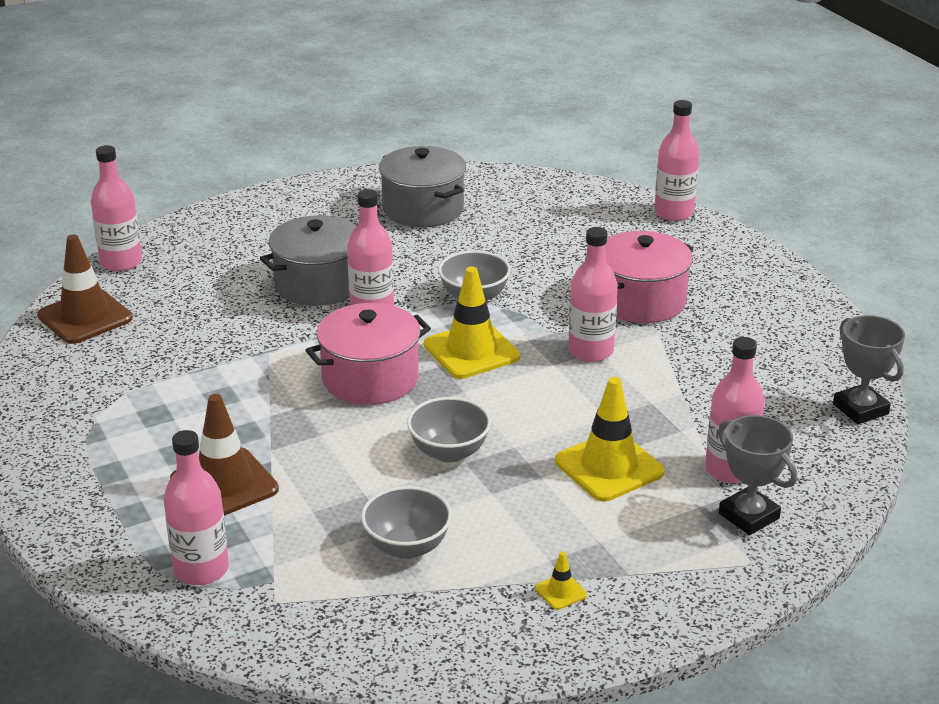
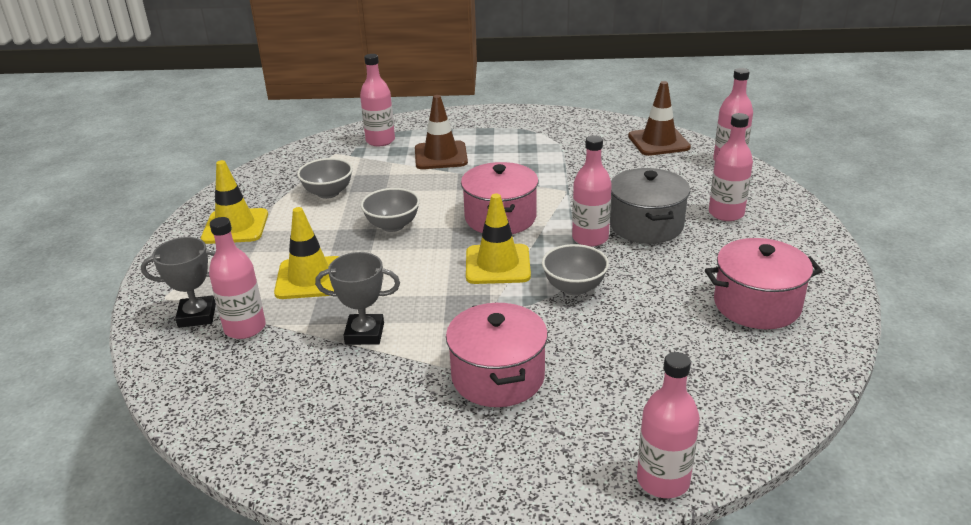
camera: 120 degrees right, 0 degrees up
grey pot [379,146,466,227] -> pink pot [705,238,822,329]
yellow traffic cone [535,551,587,610] -> yellow traffic cone [201,160,268,244], size x2.30
pink bottle [568,227,618,362] -> pink bottle moved to [709,113,753,221]
grey trophy [833,315,905,424] -> grey trophy moved to [315,252,400,345]

